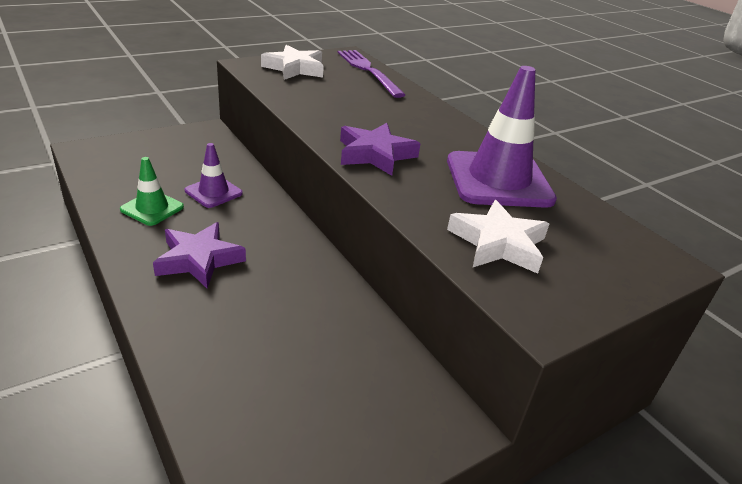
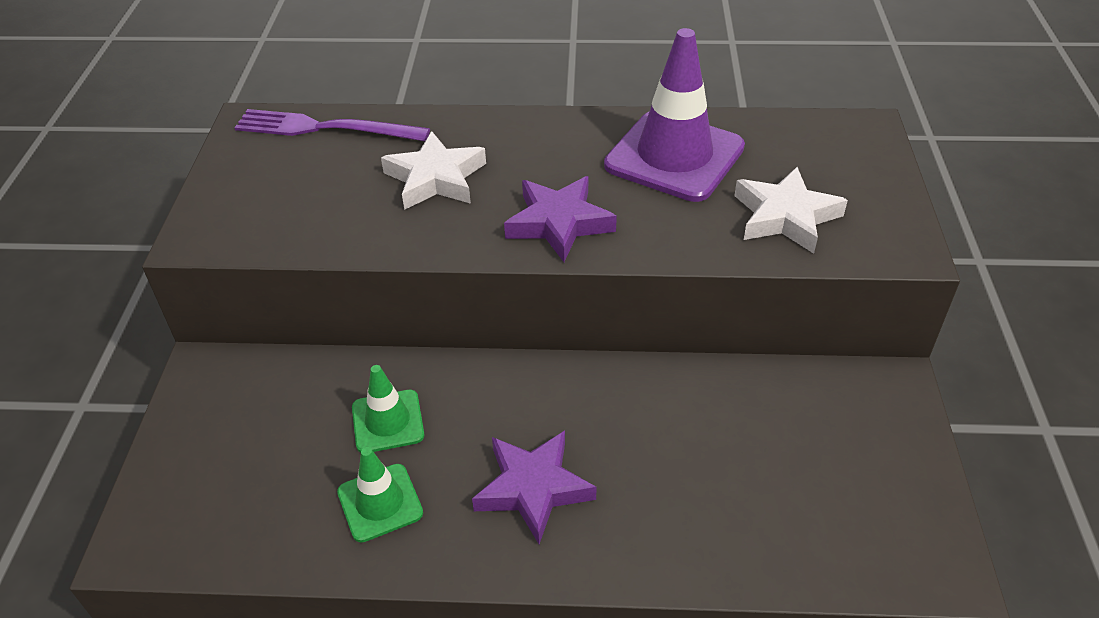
camera: 50 degrees left, 10 degrees up
purple traffic cone [185,143,243,208] -> green traffic cone [352,365,424,453]
white star [261,45,324,80] -> white star moved to [381,131,486,210]

